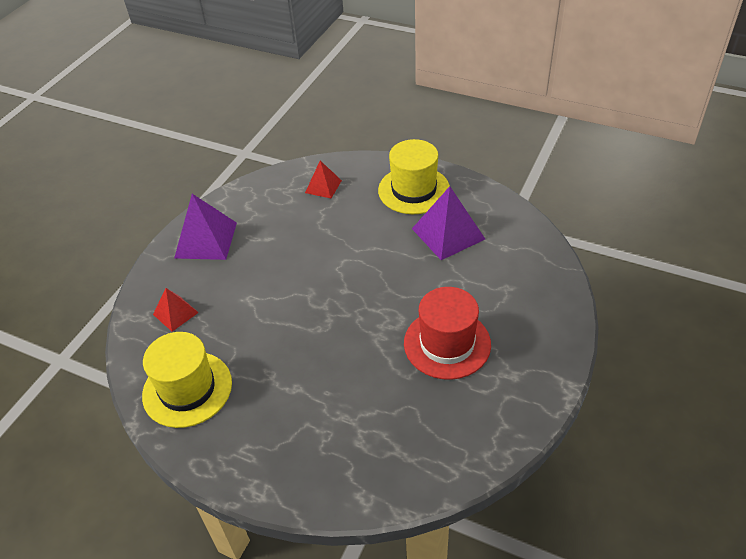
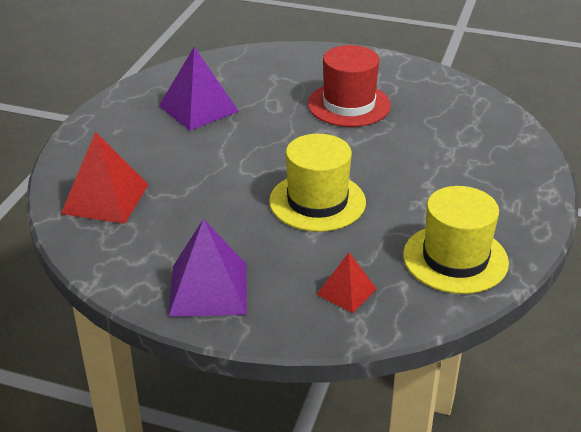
camera: 100 degrees left, 10 degrees down
red pyramid [305,161,342,198] -> red pyramid [61,132,149,224], size x1.73
yellow hat [378,139,450,214] -> yellow hat moved to [269,134,366,232]

